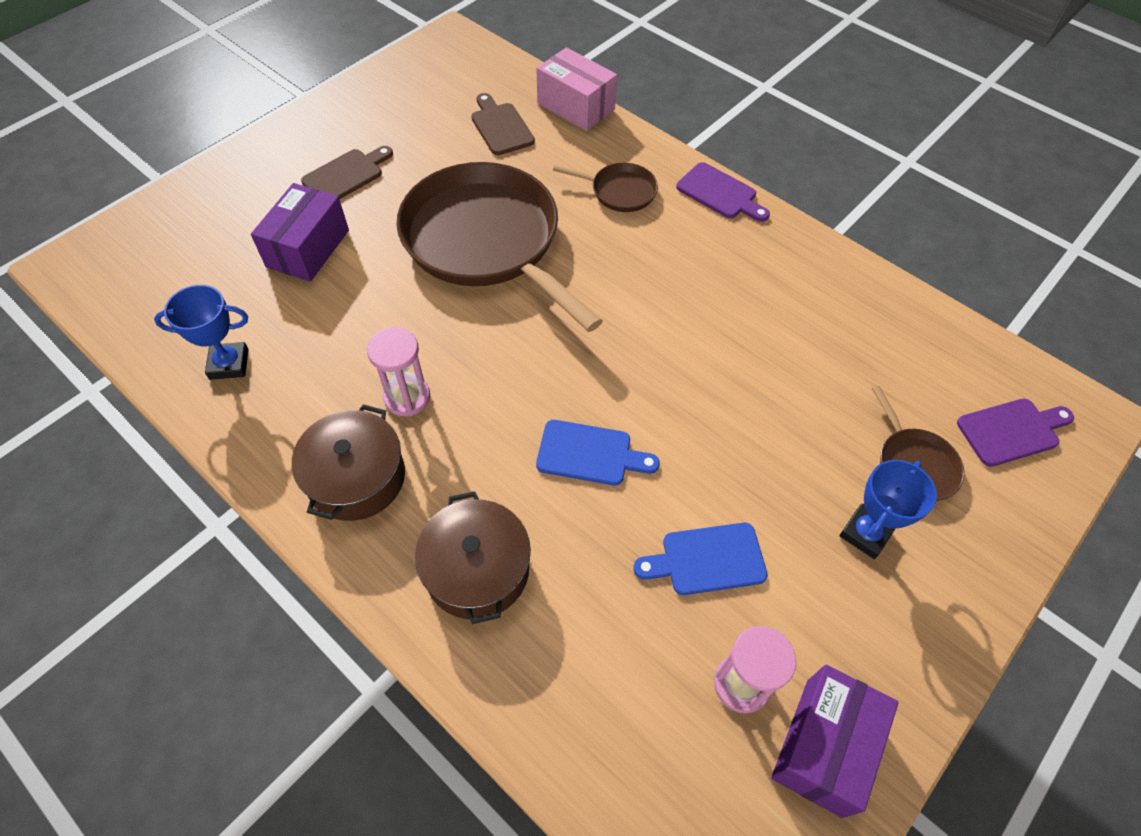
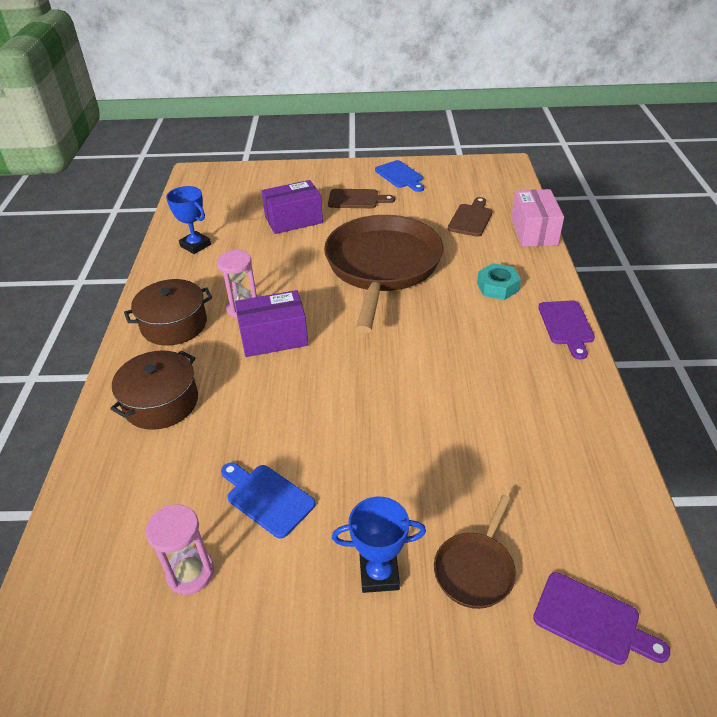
camera: 50 degrees right, 15 degrees down
blue cutting board [536,420,660,485] -> blue cutting board moved to [375,160,424,192]
brown pan [553,163,658,212] -> turquoise nut [477,263,521,300]
purple box [771,665,899,818] -> purple box moved to [235,290,308,357]

